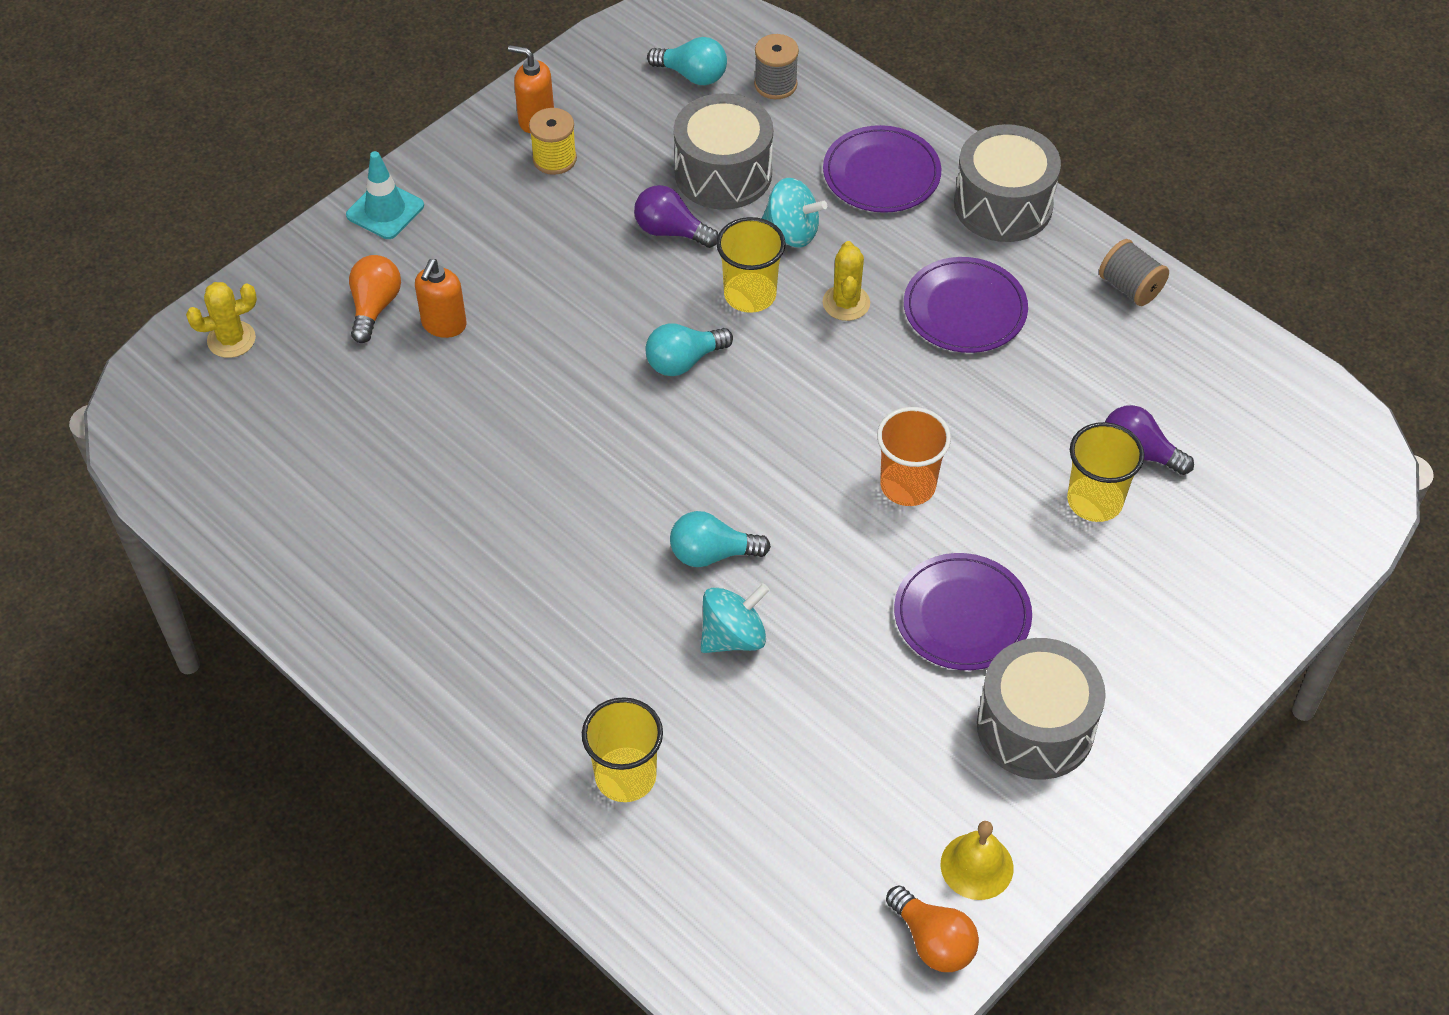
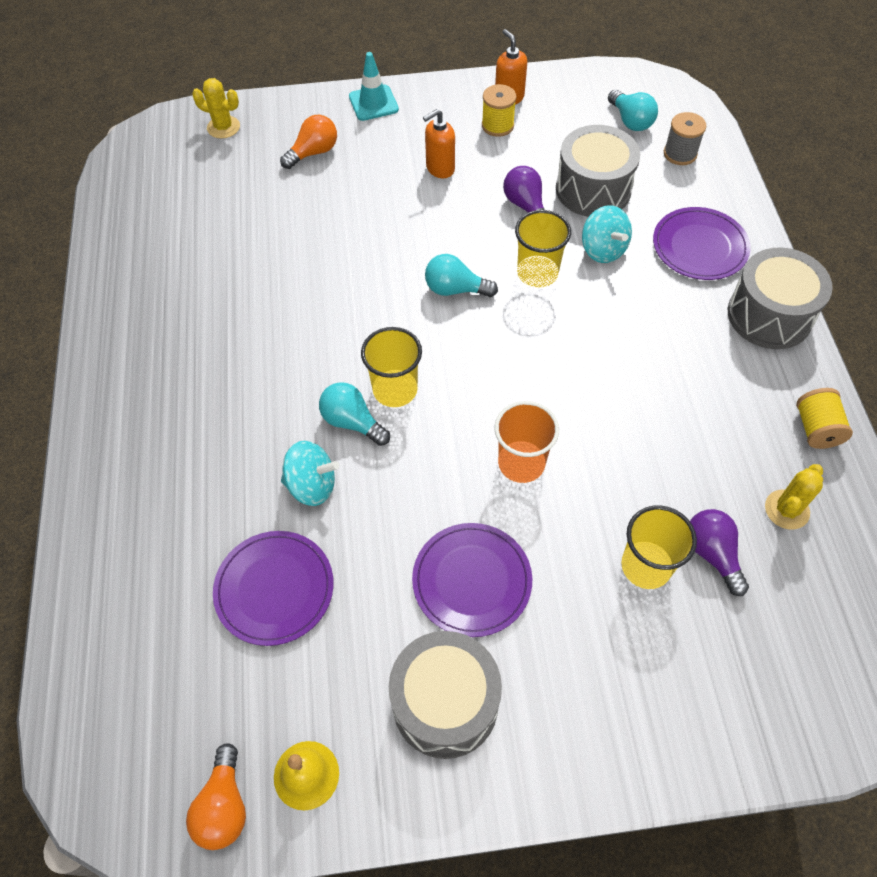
camera: 40 degrees right, 5 degrees up
orange soap dispenser [415,259,467,338] -> orange soap dispenser moved to [423,109,455,179]
yellow cup [582,697,663,802] -> yellow cup moved to [361,327,422,407]
yellow cactus [823,241,870,321] -> yellow cactus moved to [765,464,823,530]
purple plate [904,257,1028,353] -> purple plate moved to [213,531,334,646]
grey spool [1099,239,1169,306] -> yellow spool [796,388,853,449]

